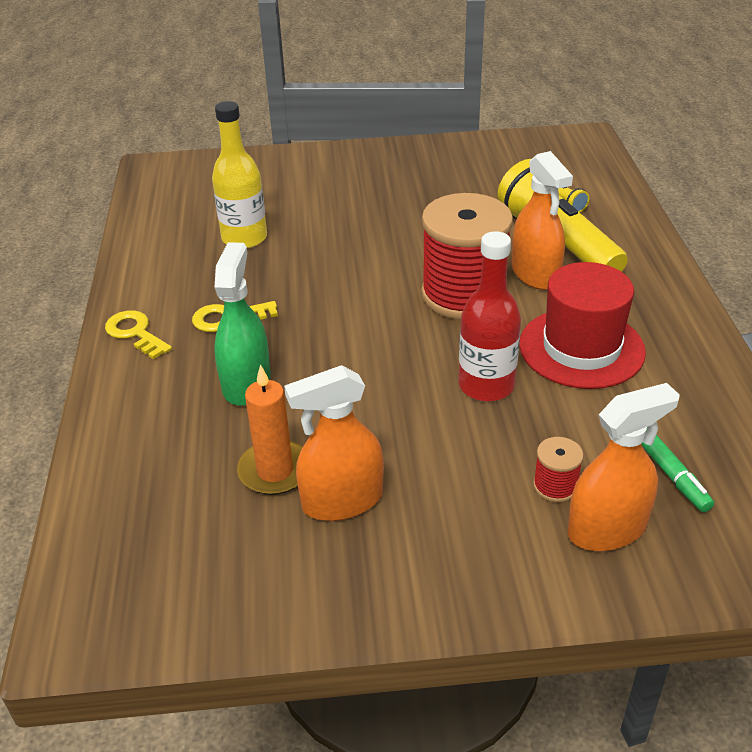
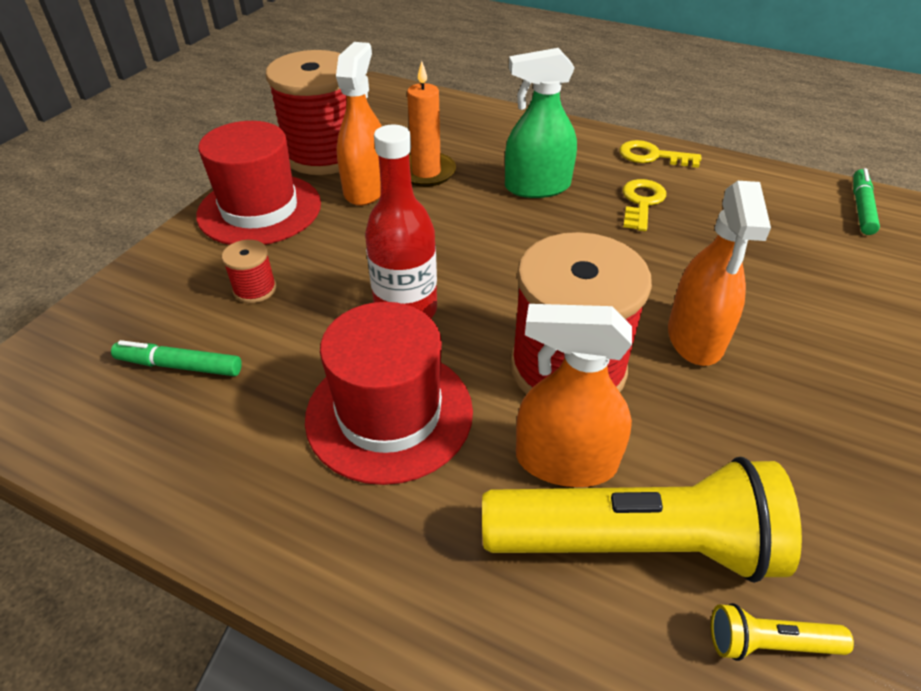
camera: 120 degrees right, 5 degrees up
yellow key [105,310,172,359] -> yellow key turned 150 degrees counterclockwise [619,140,702,168]
yellow bottle [212,101,267,248] -> none
green spray bottle [215,242,271,406] -> green spray bottle turned 135 degrees clockwise [505,48,577,198]
orange spray bottle [567,383,680,551] -> orange spray bottle moved to [668,181,771,366]
none -> red hat [196,121,321,245]
none -> red spool [266,50,347,175]
none -> green marker [853,168,880,235]

